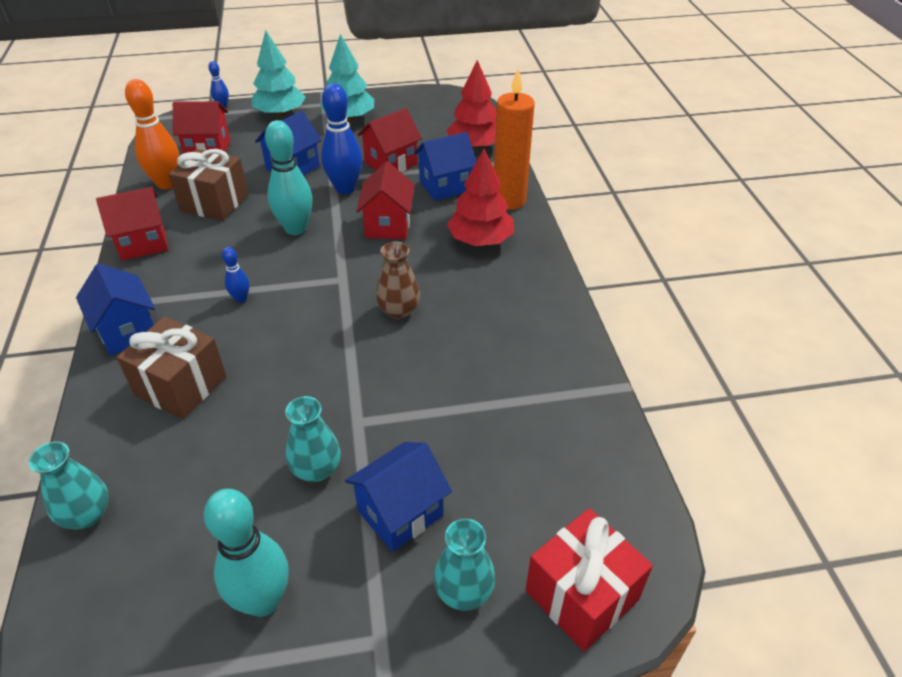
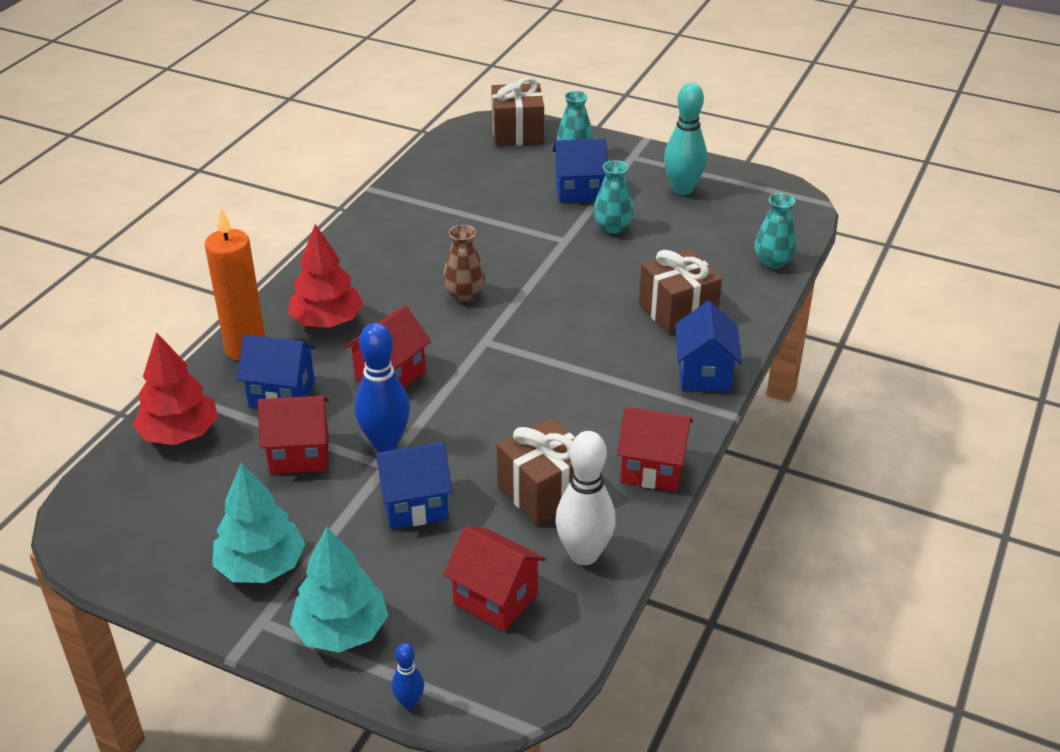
camera: 145 degrees left, 5 degrees down
orange bowling pin [125,79,179,189] -> white bowling pin [556,431,616,565]
blue bowling pin [222,247,249,303] -> none
turquoise bowling pin [265,120,313,235] -> none
red gift [526,508,653,651] -> brown gift [491,77,544,146]

